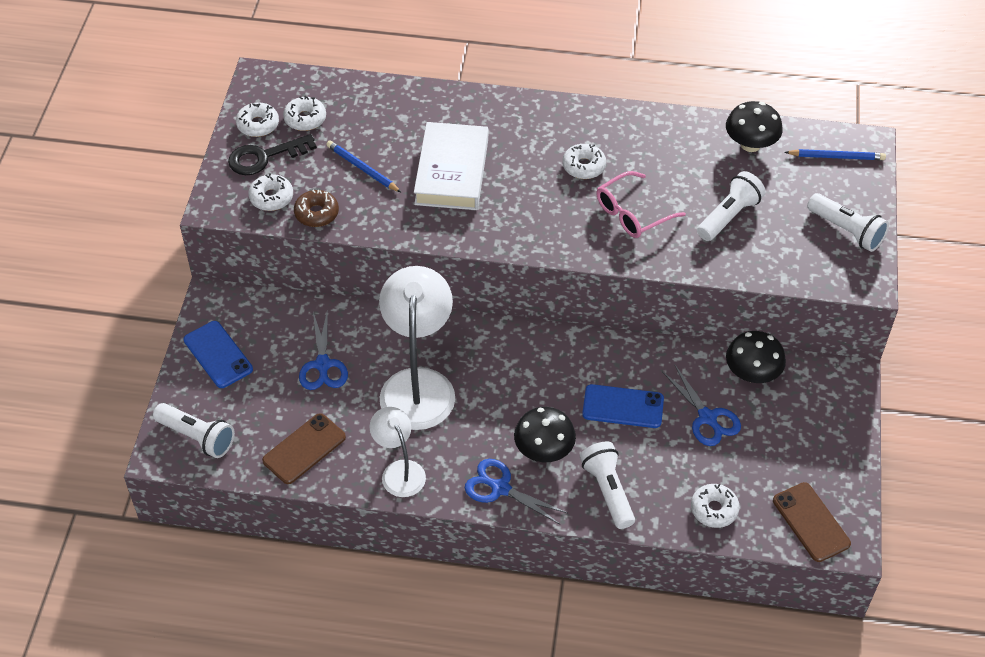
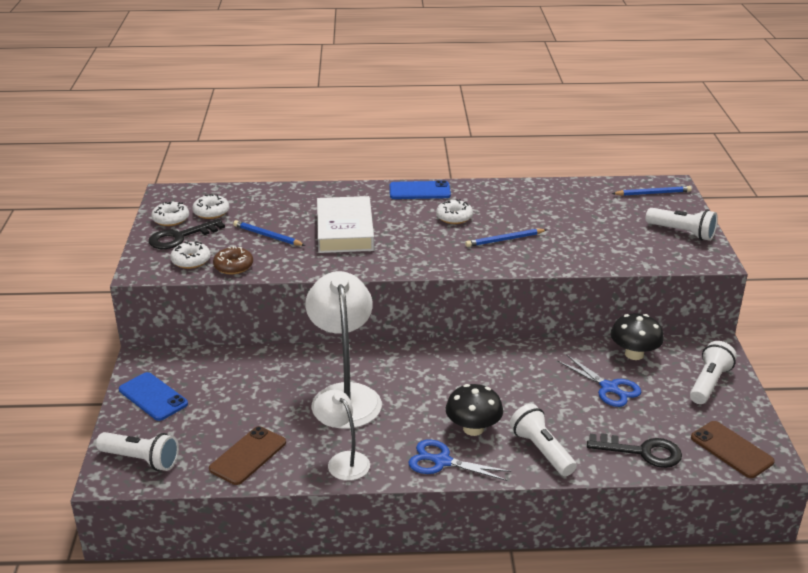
camera: 10 degrees left, 20 degrees down
blue scissors [299,309,348,390] -> none
blue phone [582,384,664,428] -> blue phone moved to [389,180,451,199]
pink glasses [597,171,686,238] -> blue pencil [465,229,547,247]
white donut [691,484,740,528] -> black key [587,433,682,468]
white flashlight [697,171,765,241] -> white flashlight moved to [690,341,737,404]
black mushroom [726,101,783,152] -> none

